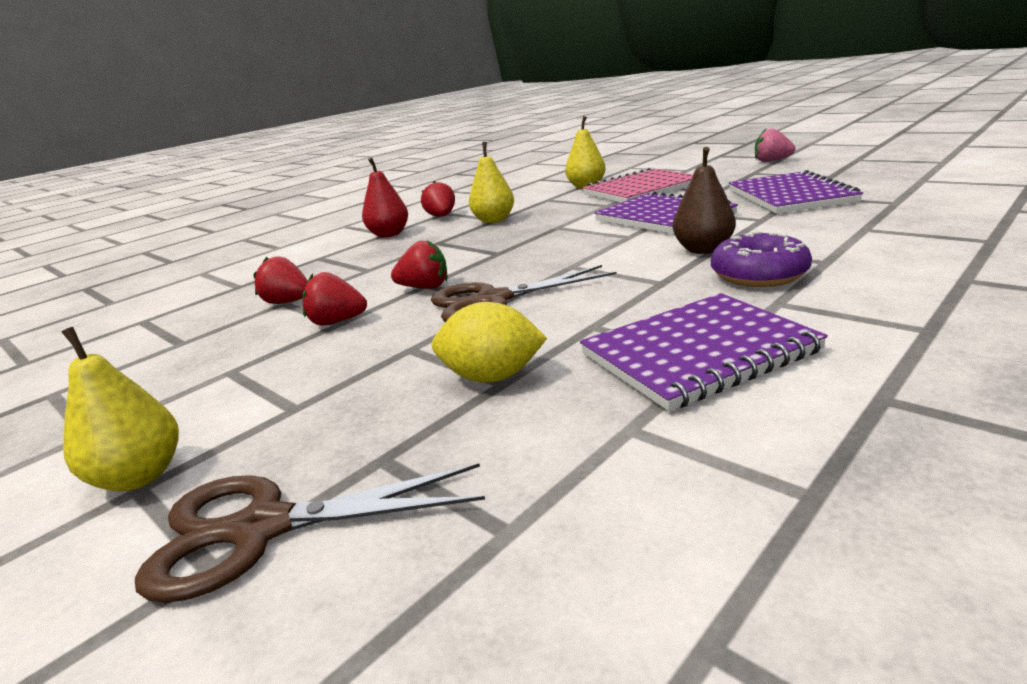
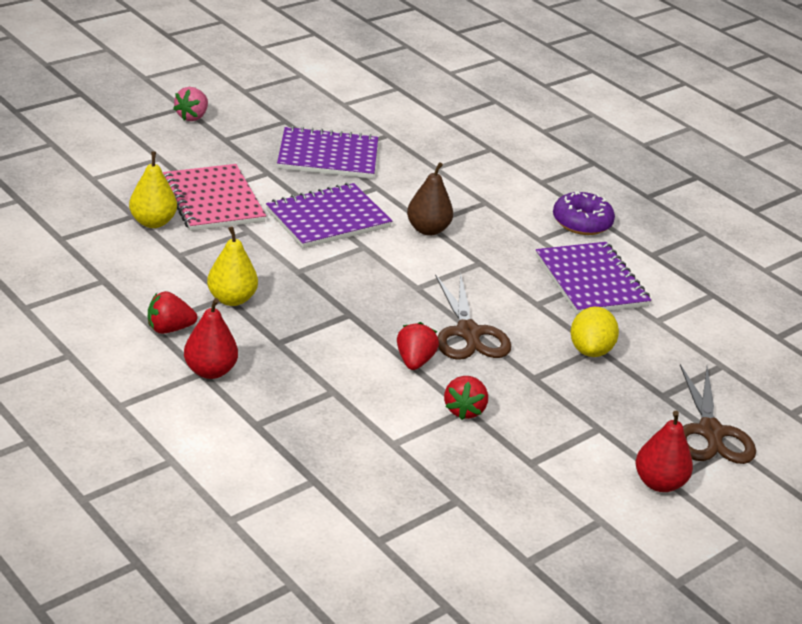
camera: 90 degrees left, 10 degrees up
yellow pear [62,327,179,491] -> red pear [636,411,693,492]
red strawberry [253,256,308,304] -> none
purple donut [711,231,812,287] -> purple donut moved to [553,192,615,235]

